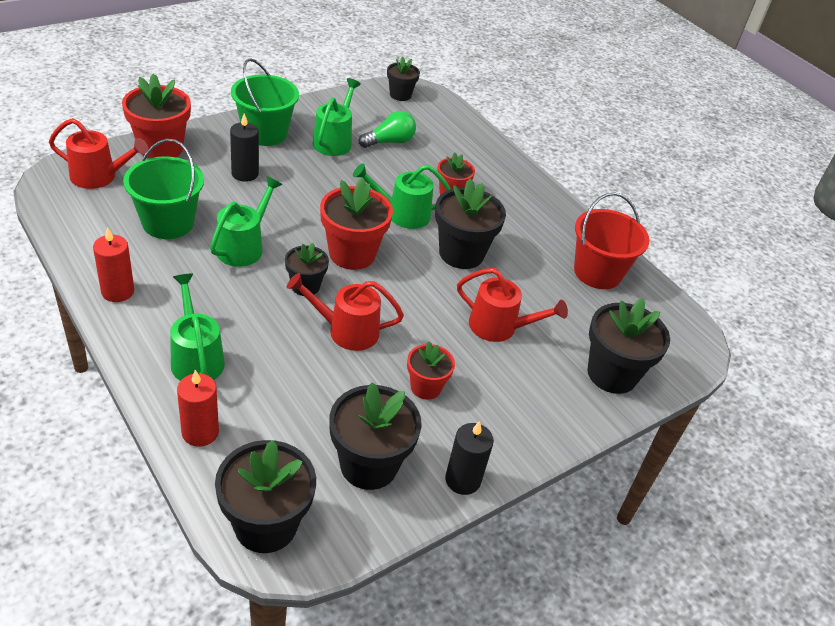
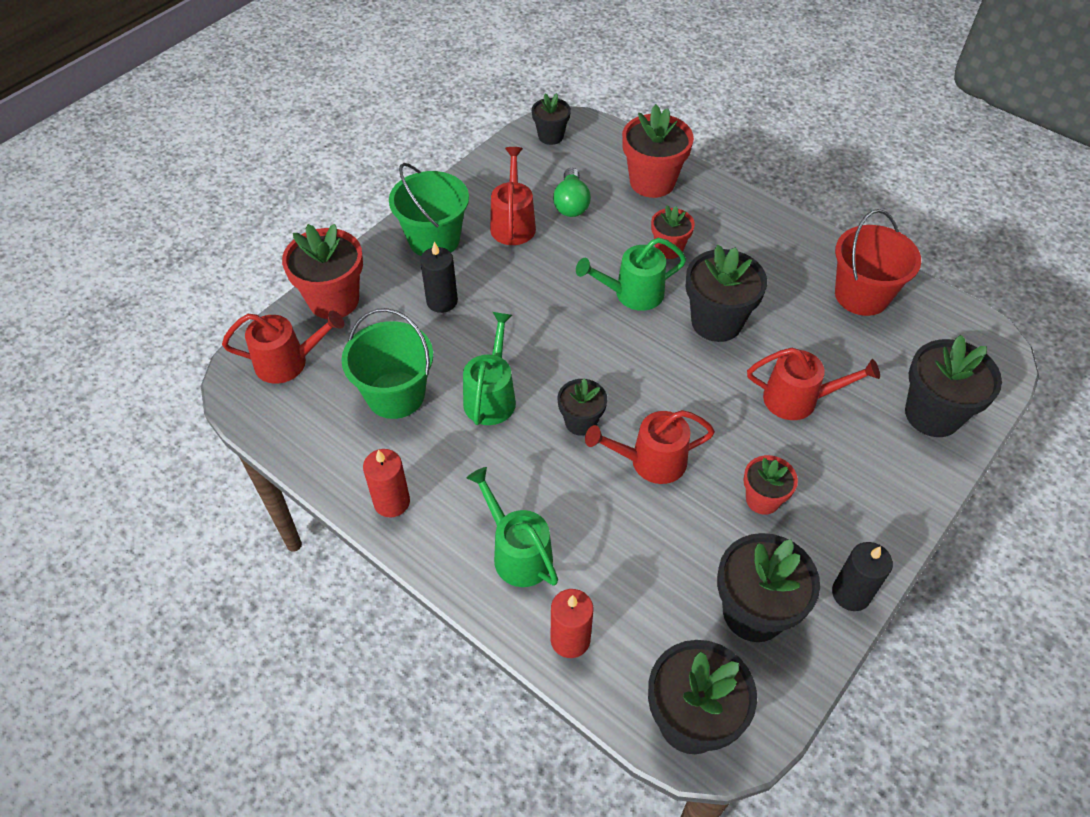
camera: 10 degrees left, 10 degrees up
green watering can [313,78,361,156] -> red watering can [490,147,536,245]
red flower pot [320,177,393,270] -> red flower pot moved to [622,104,694,198]
green light bulb [359,111,416,148] -> green light bulb turned 135 degrees clockwise [553,168,591,217]

